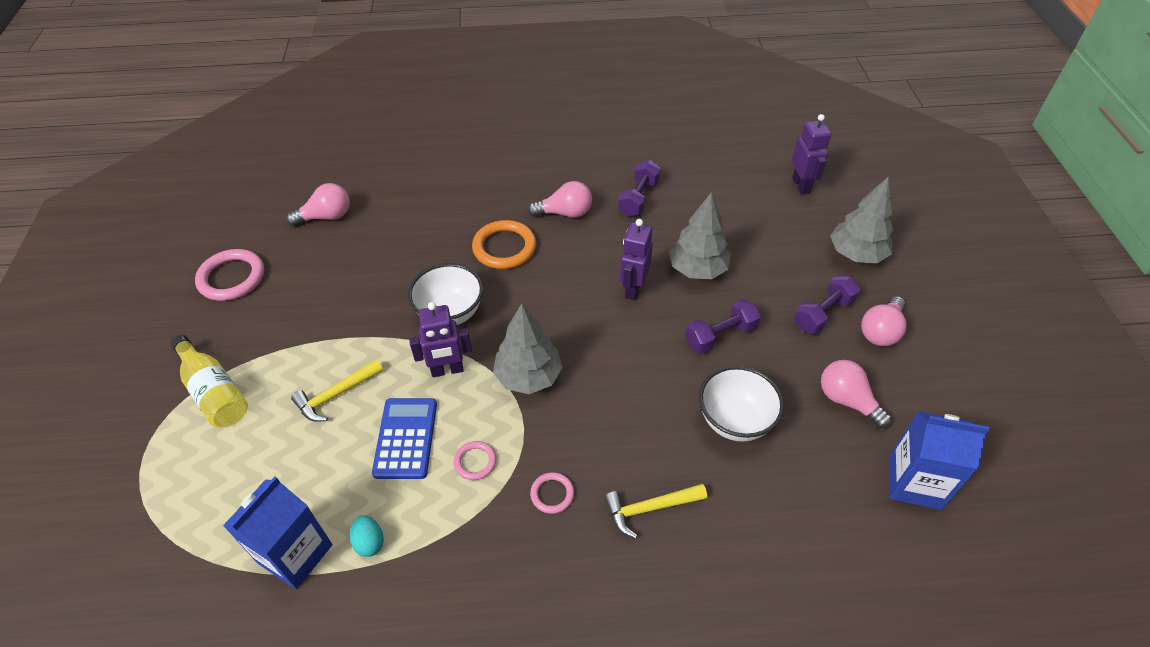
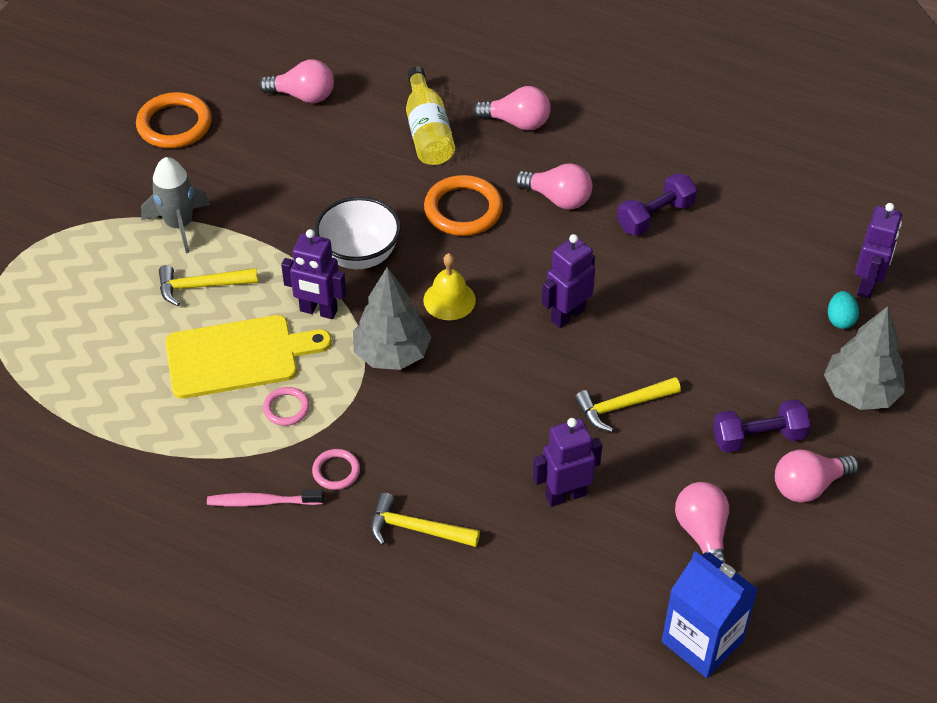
camera: 30 degrees right, 0 degrees up
yellow bottle [171,335,248,427] -> yellow bottle moved to [406,66,455,165]
pink ring [195,249,264,301] -> orange ring [136,92,212,148]
blue carton [223,476,332,589] -> none
turquoise egg [350,515,384,557] -> turquoise egg moved to [828,291,859,329]
blue calculator [372,398,437,479] -> yellow cutting board [165,315,332,399]
grey tree [669,192,731,279] -> none
purple dumbbell [685,299,761,354] -> yellow hammer [575,377,681,432]
white bowl [699,366,784,442] -> purple robot [533,418,603,507]
none -> grey rocket [141,157,210,253]
none -> pink toothbrush [207,490,324,507]
none -> yellow bell [423,253,476,320]
none -> pink light bulb [473,86,551,130]

